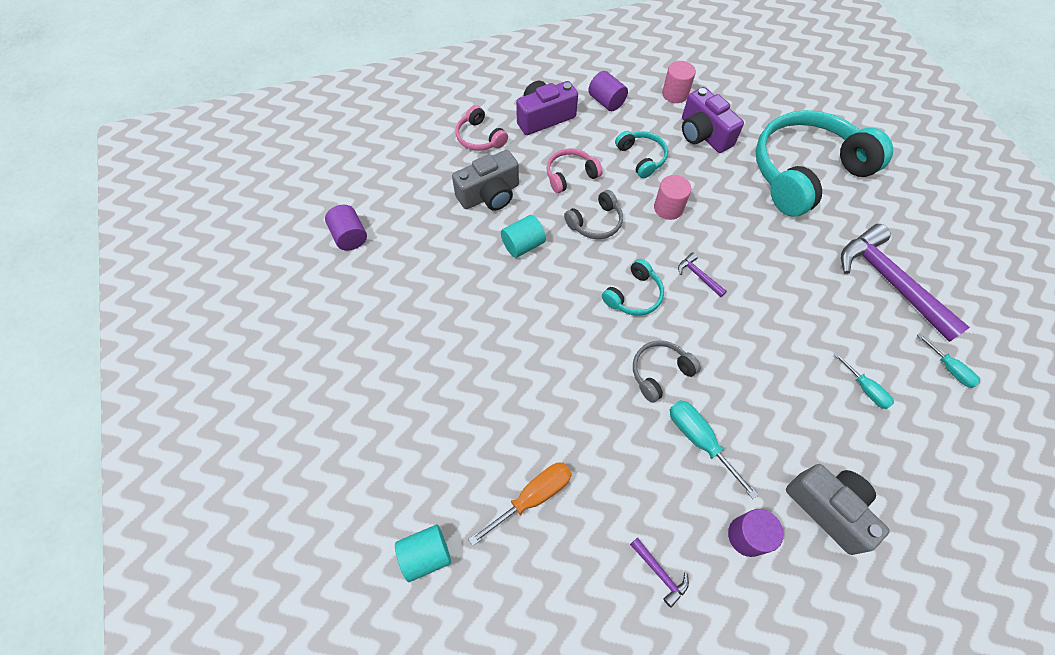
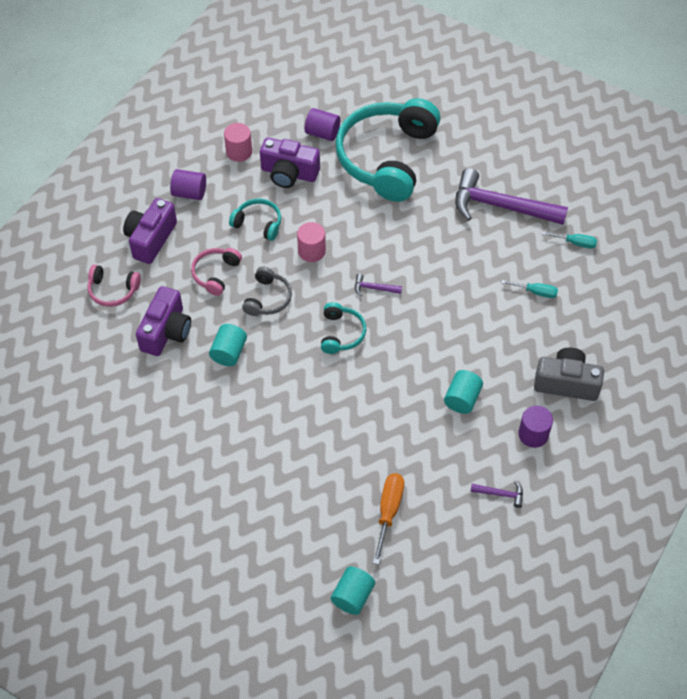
camera: 40 degrees left, 5 degrees down
purple cylinder [325,205,367,251] -> purple cylinder moved to [304,108,340,141]
grey camera [452,150,519,211] -> purple camera [136,286,191,356]
grey headphones [633,340,701,403] -> none
turquoise screwdriver [670,400,759,499] -> turquoise cylinder [444,370,483,414]

